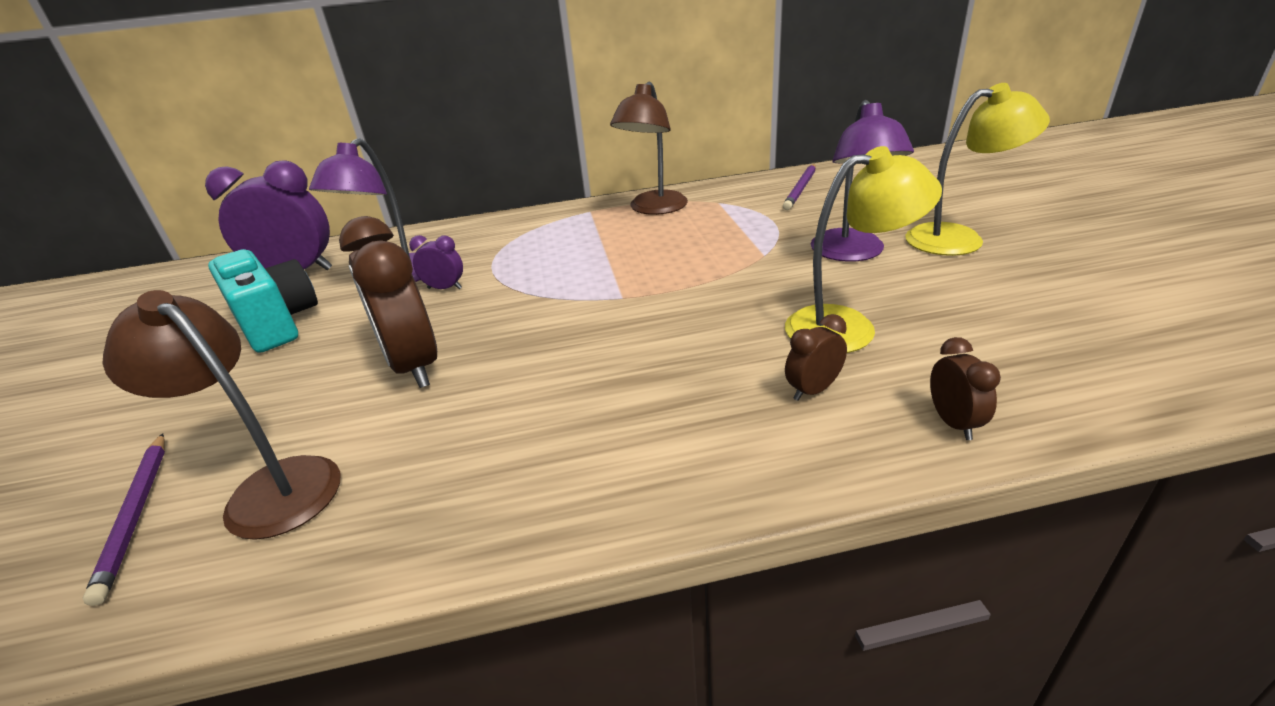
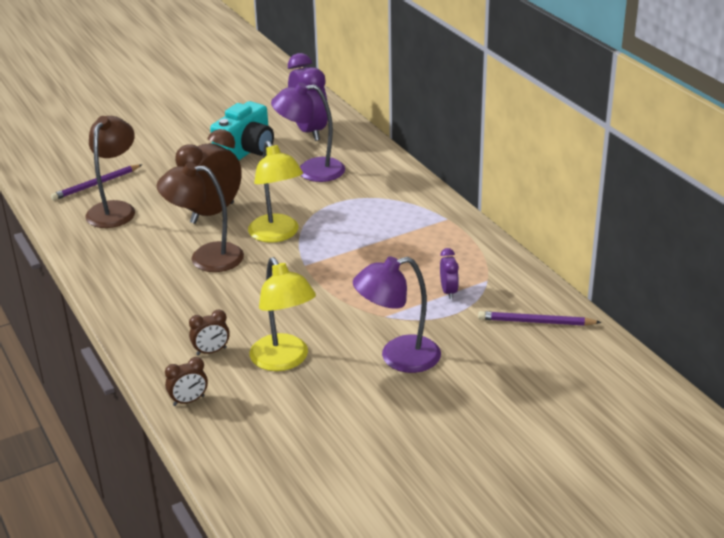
camera: 70 degrees right, 0 degrees up
purple clock [409,235,463,289] -> purple clock moved to [440,248,459,299]
brown lamp [610,82,688,215] -> brown lamp moved to [157,162,244,272]
brown clock [785,314,847,401] -> brown clock turned 120 degrees clockwise [189,310,230,356]
yellow lamp [905,83,1050,256] -> yellow lamp moved to [248,141,303,243]

